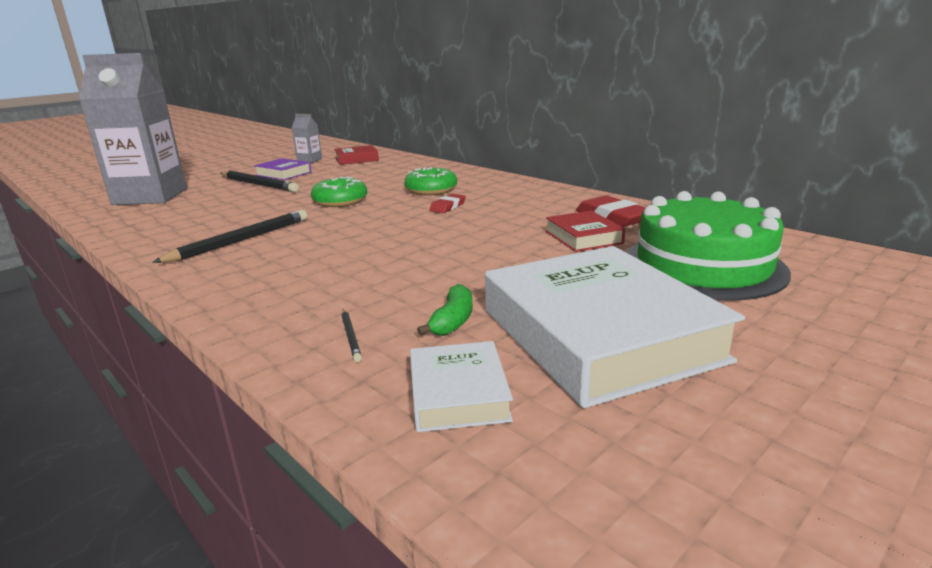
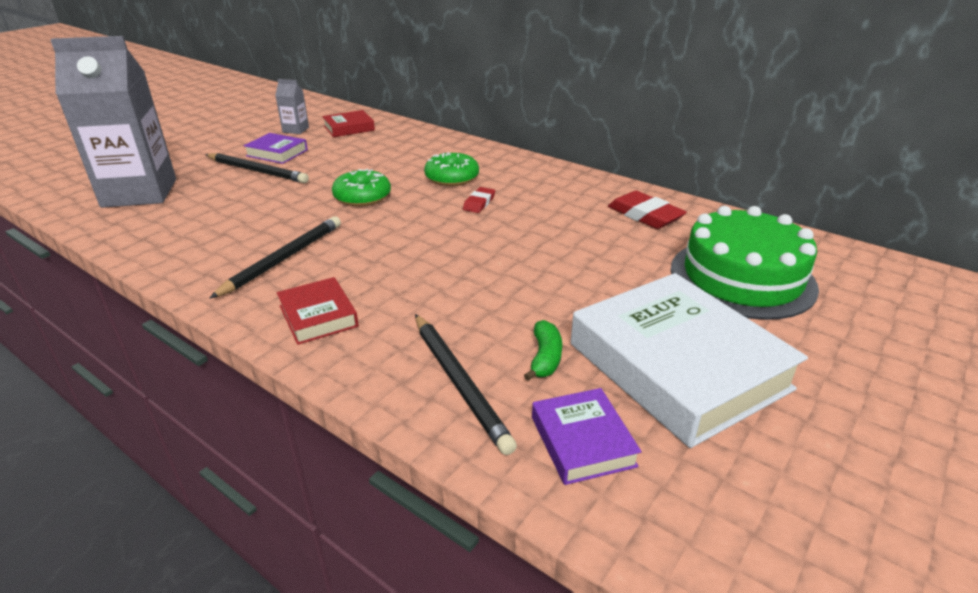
camera: 10 degrees left, 10 degrees up
black pencil [341,309,362,362] -> black pencil [415,314,517,455], size x2.22
white book [410,341,513,432] -> purple book [532,388,642,485]
red book [546,211,625,252] -> red book moved to [277,277,359,345]

